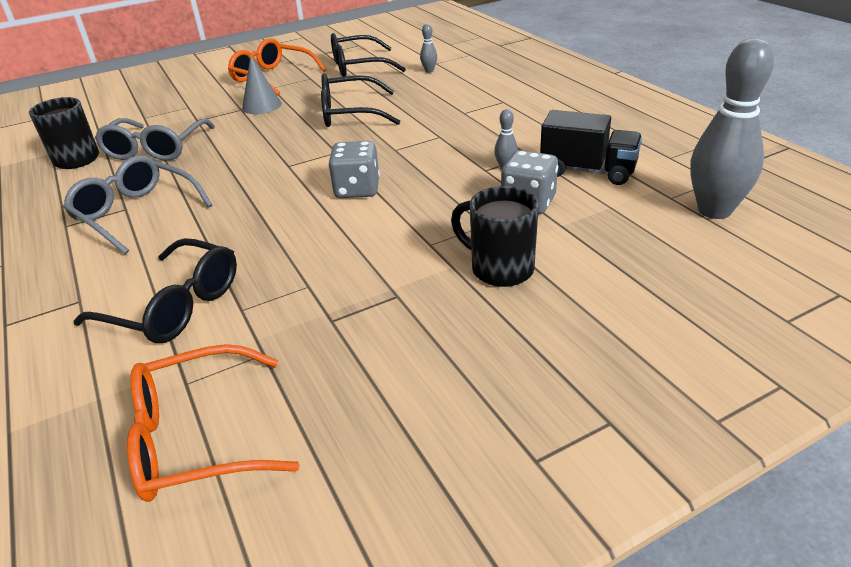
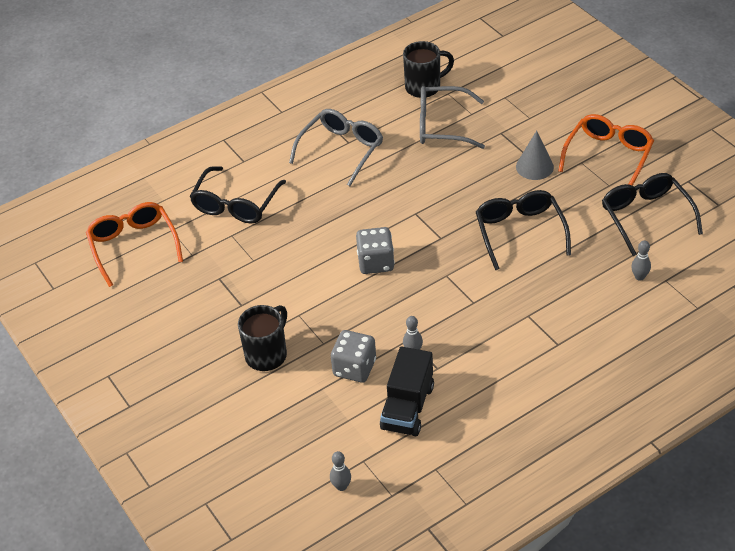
camera: 85 degrees right, 10 degrees up
grey bowling pin [690,38,774,219] -> grey bowling pin [330,451,351,491], size x0.41

